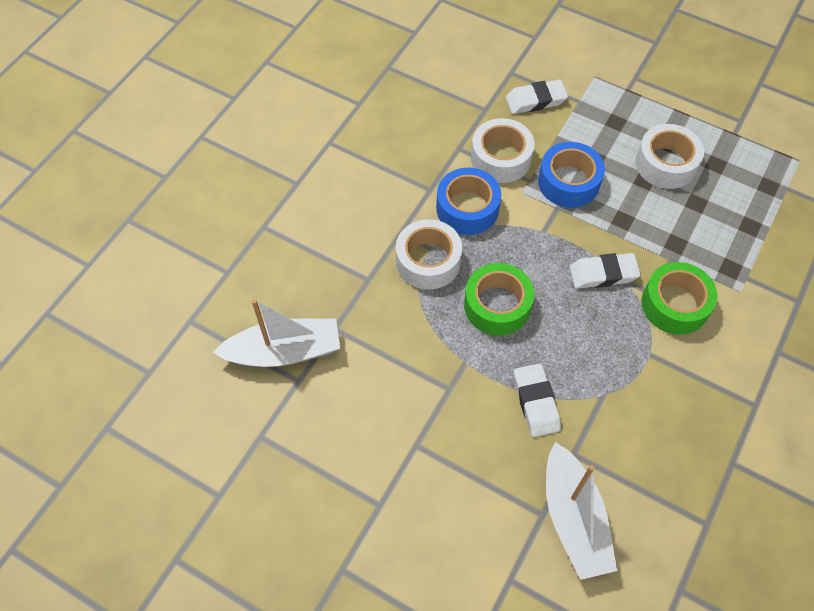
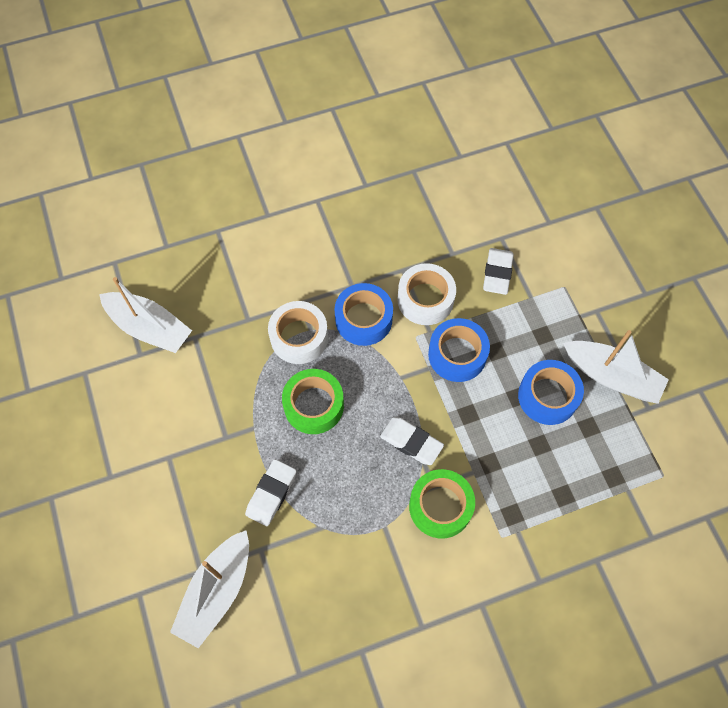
camera: 40 degrees right, 5 degrees up
white eraser [506,79,568,114] -> white eraser turned 75 degrees clockwise [483,248,514,295]
white tape [635,124,704,189] -> blue tape [518,360,584,425]
none -> white boat [563,330,669,404]

